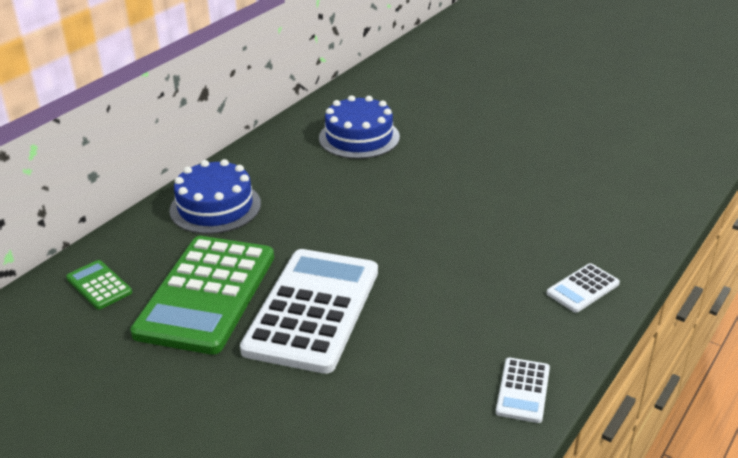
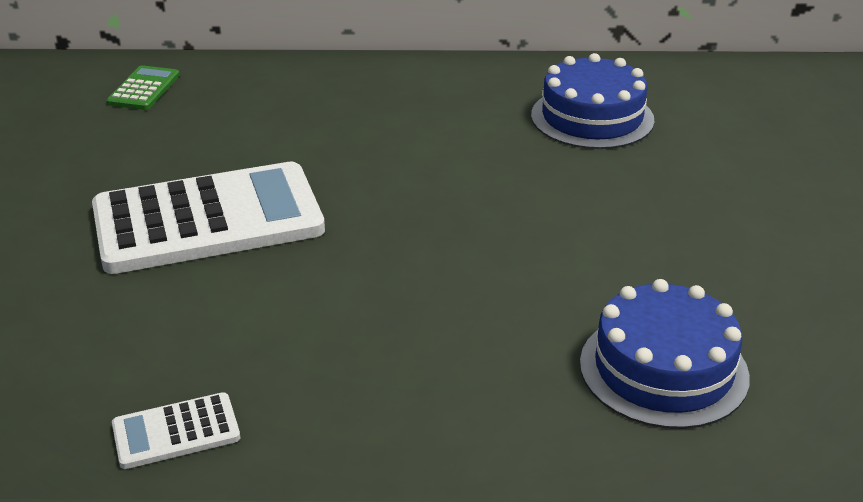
camera: 55 degrees right, 0 degrees up
green calculator [130,236,274,355] -> none
blue cake [169,159,261,234] -> blue cake moved to [580,279,750,429]
white calculator [547,263,620,313] -> none

